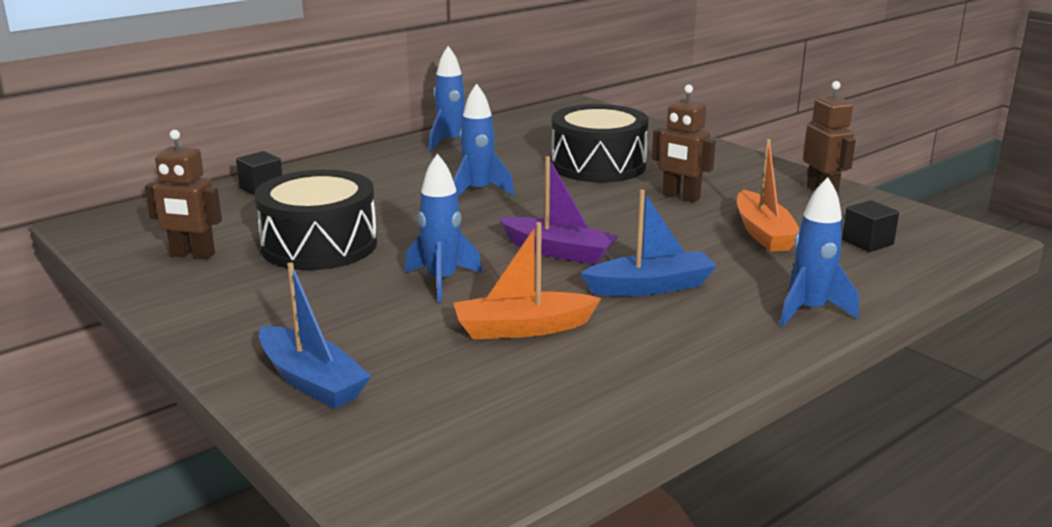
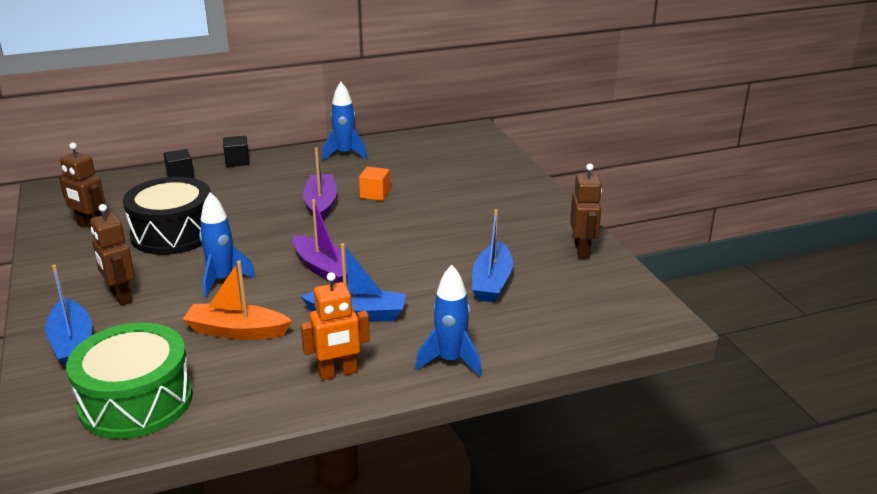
camera: 20 degrees right, 5 degrees up
blue rocket [453,83,515,198] -> purple boat [303,147,337,220]
black drum [551,104,649,182] -> none
brown robot [652,85,716,202] -> brown robot moved to [90,204,135,305]
orange boat [737,139,800,252] -> blue boat [472,209,513,302]
black cube [842,200,899,252] -> black cube moved to [223,136,249,167]
none -> green drum [66,323,193,439]
none -> orange robot [301,272,370,380]
none -> orange cube [359,167,390,201]

